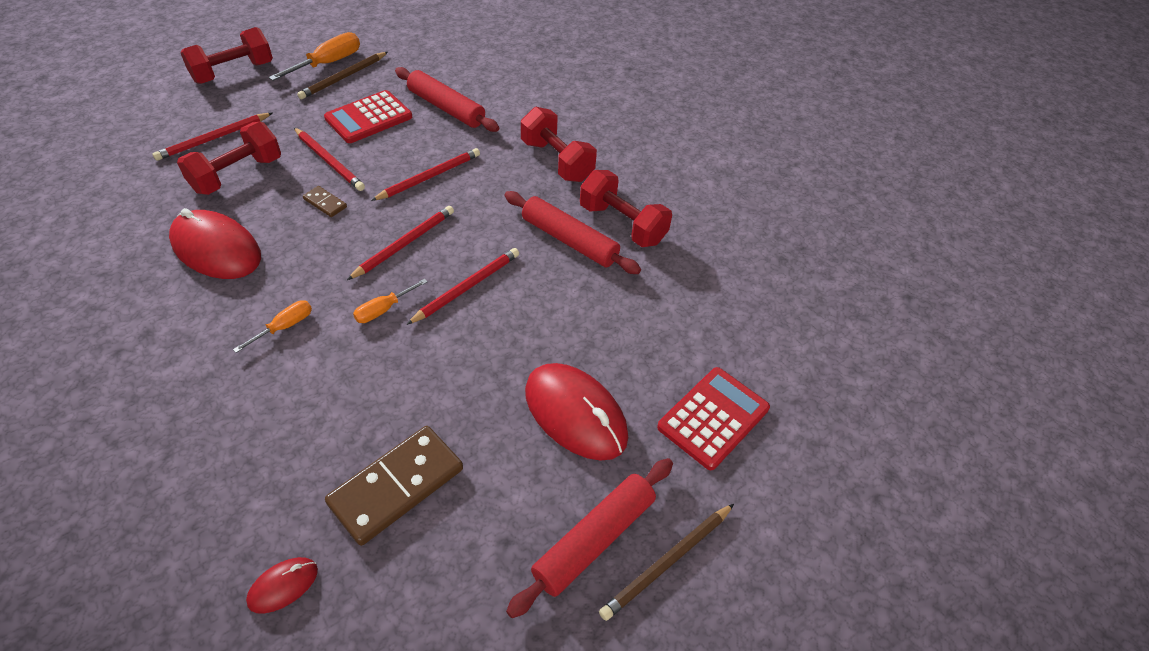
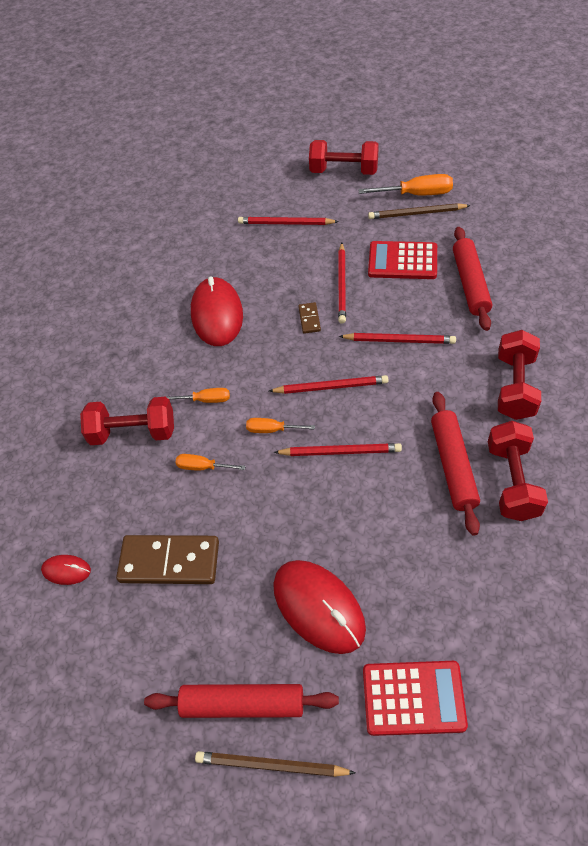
camera: 55 degrees right, 5 degrees up
red dumbbell [177,122,281,195] -> red dumbbell moved to [80,397,174,445]
red mouse [525,363,628,461] -> red mouse turned 45 degrees counterclockwise [273,560,366,654]
none -> orange screwdriver [175,454,246,471]

